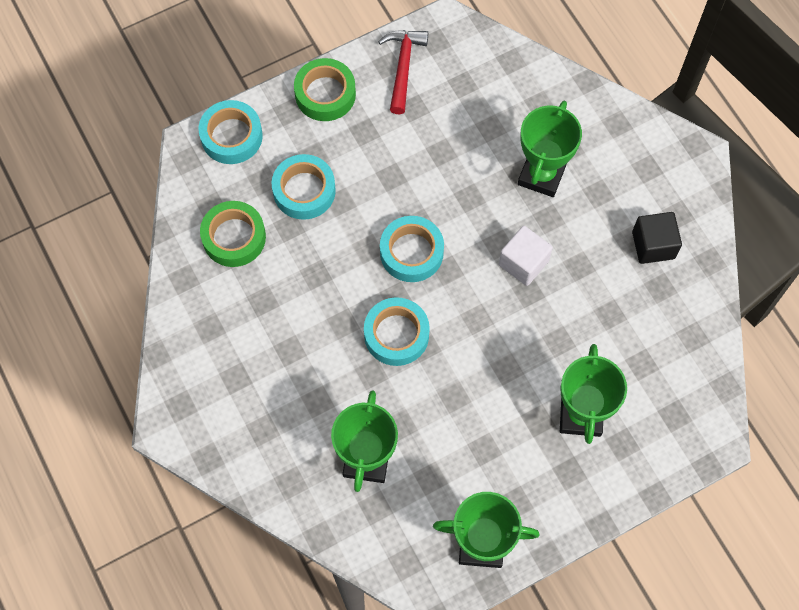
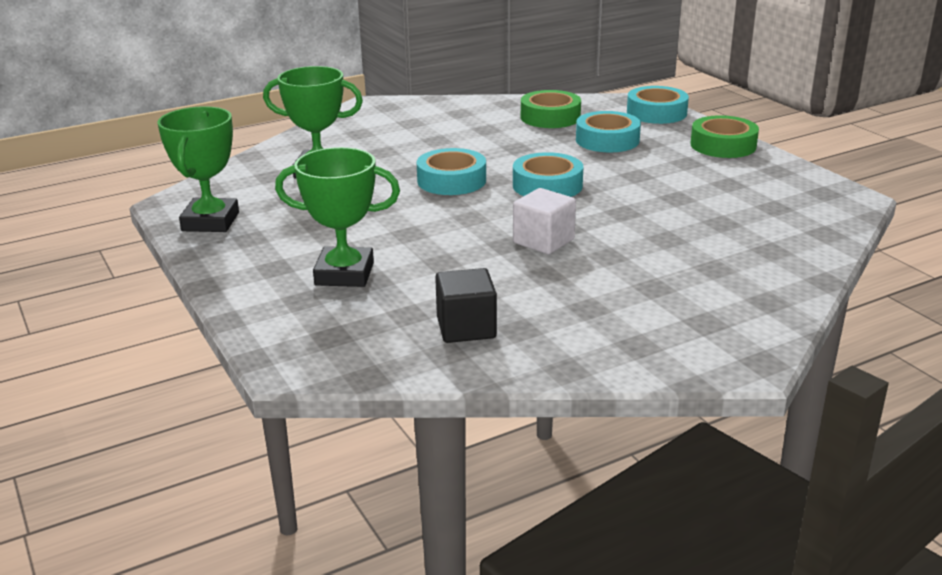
camera: 90 degrees right, 40 degrees down
red hammer [379,30,428,114] -> none
green trophy [518,101,582,197] -> none
black cube [632,212,682,264] -> black cube moved to [435,268,497,343]

